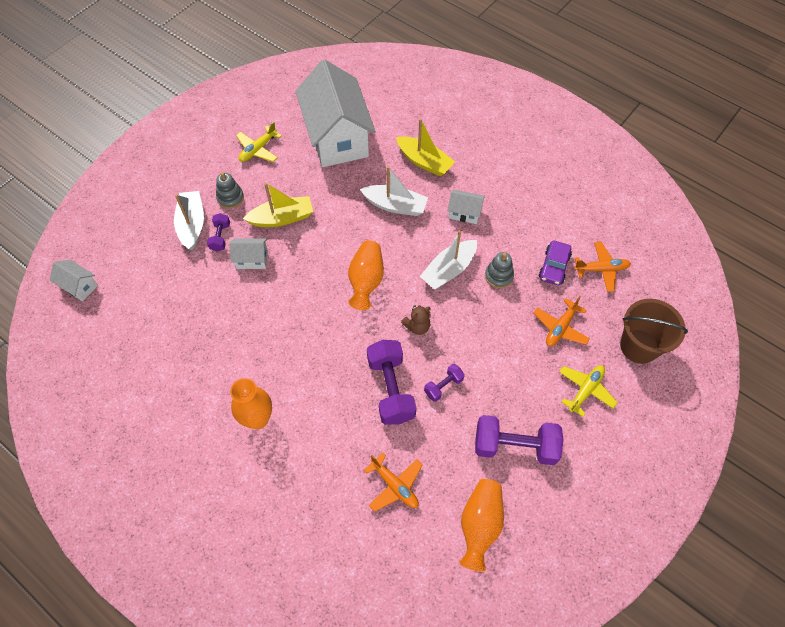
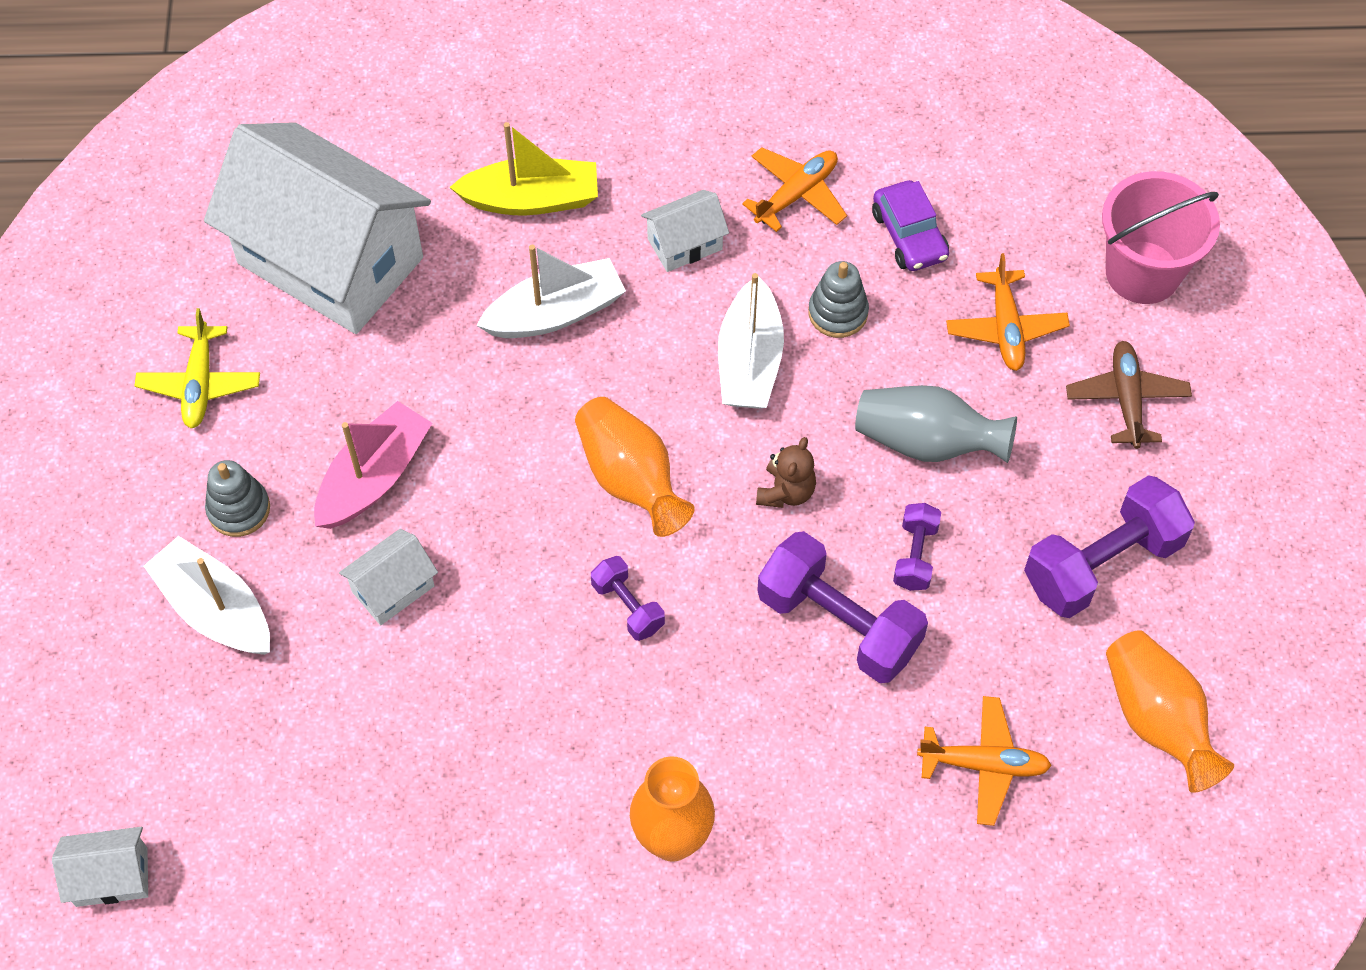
camera: 40 degrees left, 0 degrees up
purple dumbbell [207,213,230,252] -> purple dumbbell moved to [591,556,665,641]
yellow boat [243,182,313,227] -> pink boat [314,401,432,529]
yellow plane [559,365,618,417] -> brown plane [1066,341,1192,449]
orange plane [574,242,631,292] -> orange plane moved to [742,147,847,232]
brown bucket [620,299,688,364] -> pink bucket [1102,171,1220,304]
none -> grey vase [855,385,1017,463]

